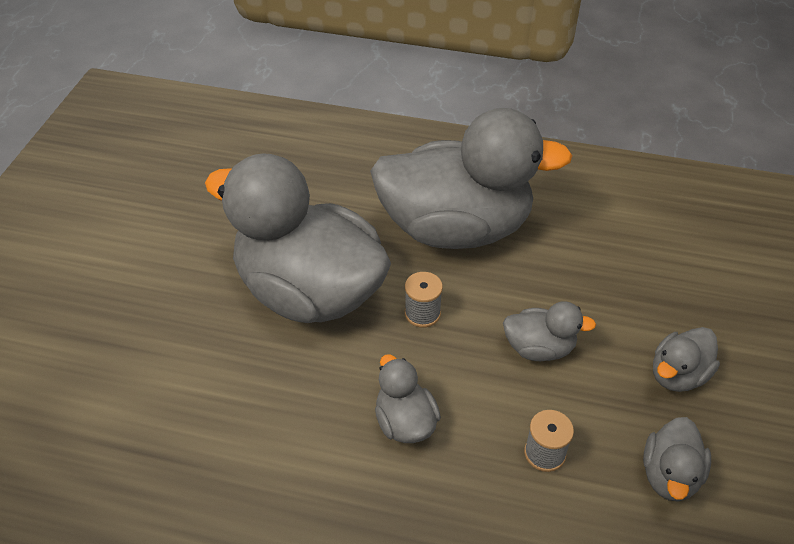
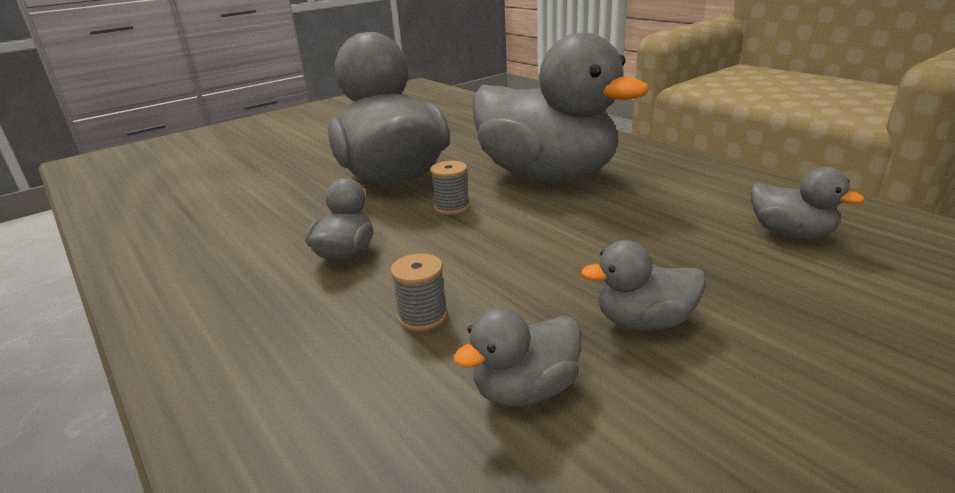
camera: 40 degrees right, 20 degrees down
grey duck [503,301,596,361] -> grey duck moved to [750,167,865,239]

